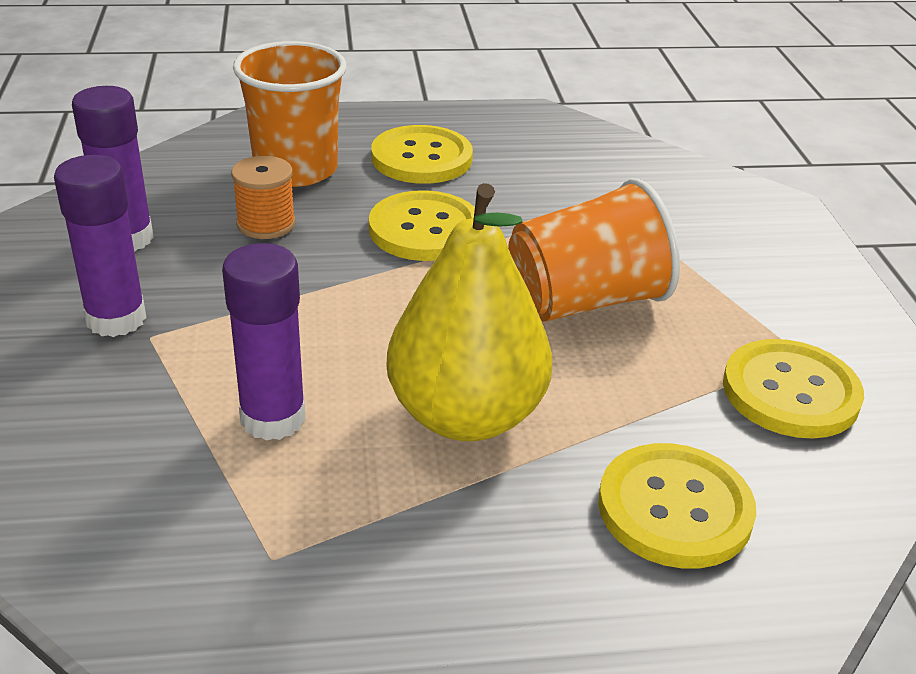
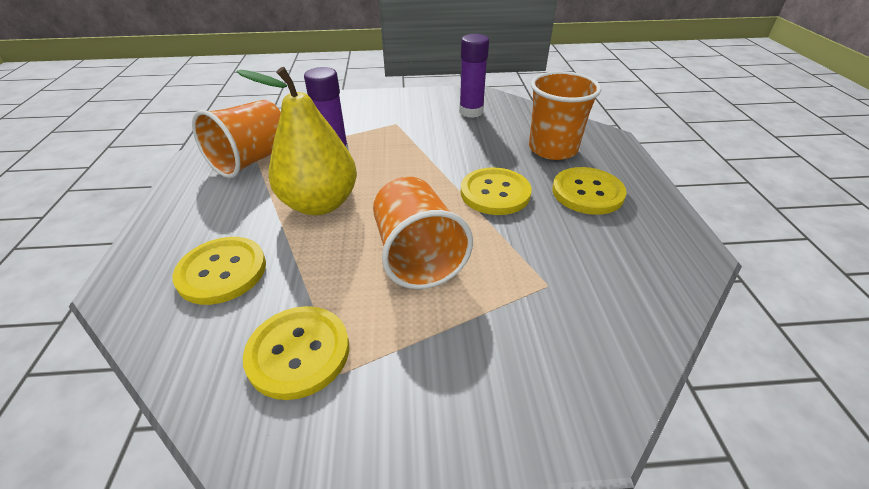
camera: 95 degrees right, 5 degrees up
purple glue stick [54,155,147,337] -> none
orange spool [231,156,296,239] -> none
none -> orange cup [192,100,281,178]

